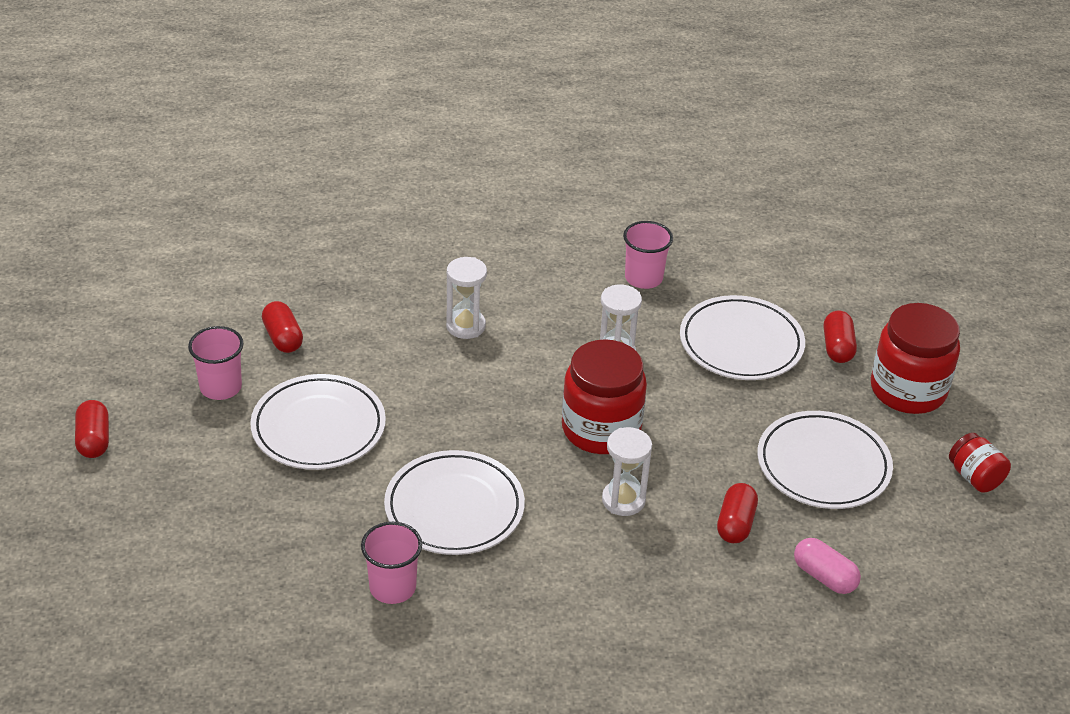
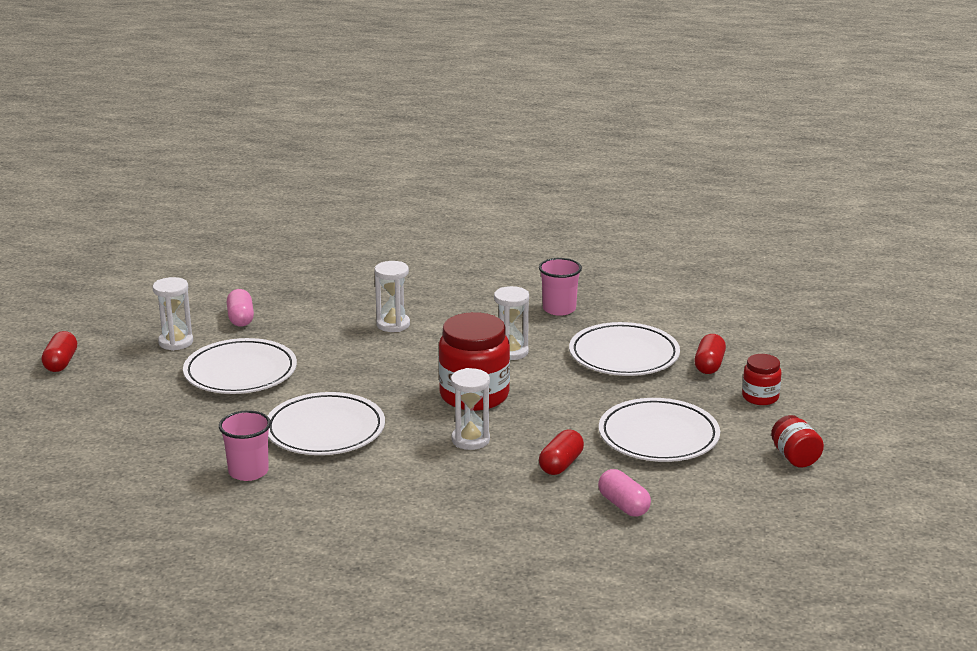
camera: 15 degrees right, 15 degrees down
pink cup [188,326,244,400] -> white hourglass [153,277,193,351]
red capsule [262,301,303,353] -> pink capsule [227,289,254,327]
red jar [871,303,960,414] -> red jar [742,354,782,405], size x0.53

